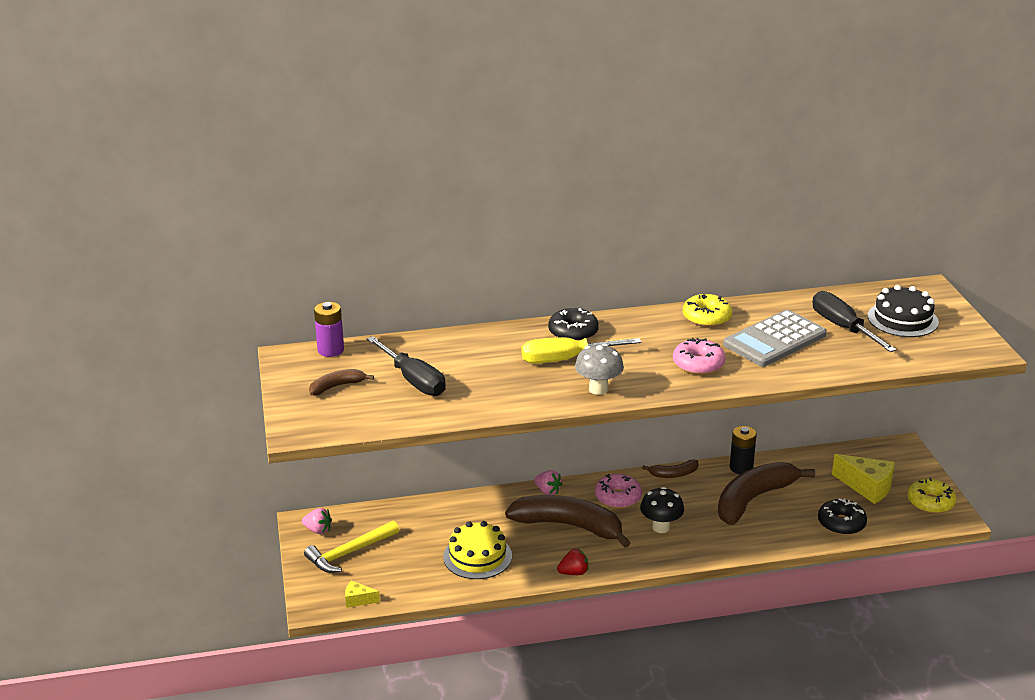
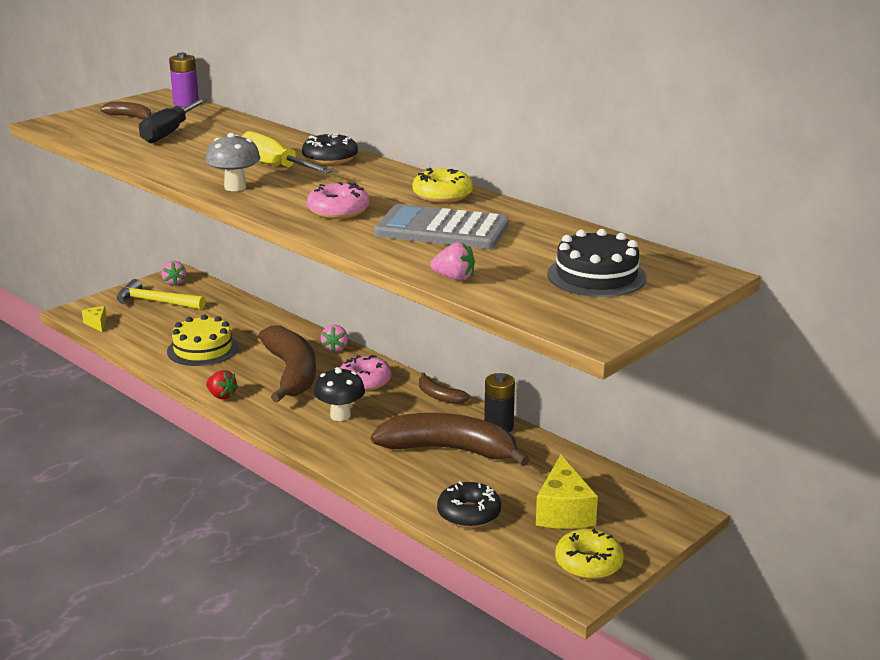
camera: 55 degrees right, 5 degrees down
black screwdriver [813,291,897,352] -> none
none -> pink strawberry [430,242,475,281]

